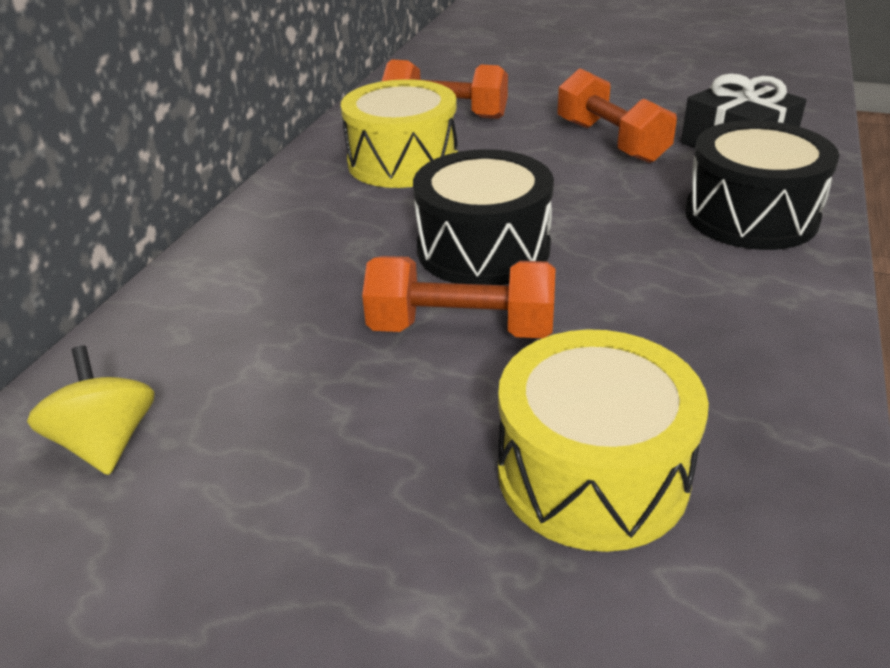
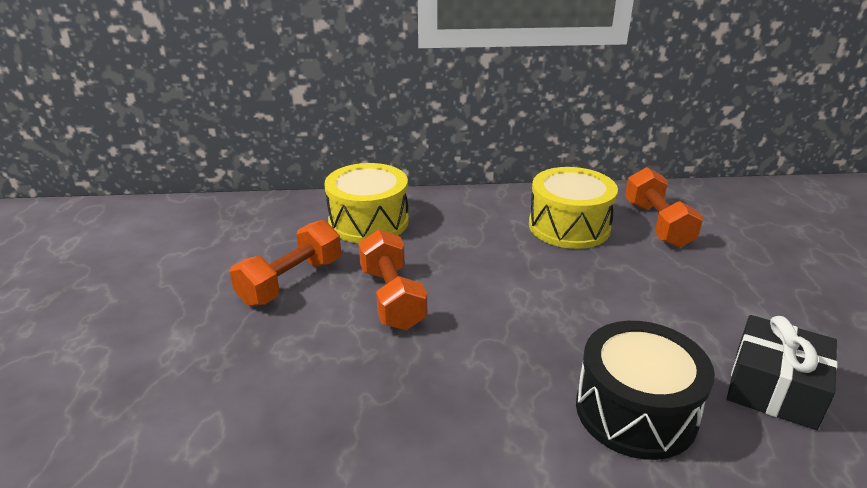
camera: 65 degrees right, 5 degrees down
yellow spinning top [27,346,154,475] -> none
black drum [413,149,554,285] -> none
yellow drum [498,329,709,552] -> yellow drum moved to [325,163,409,243]
orange dumbbell [558,68,677,163] -> orange dumbbell moved to [230,220,341,306]

